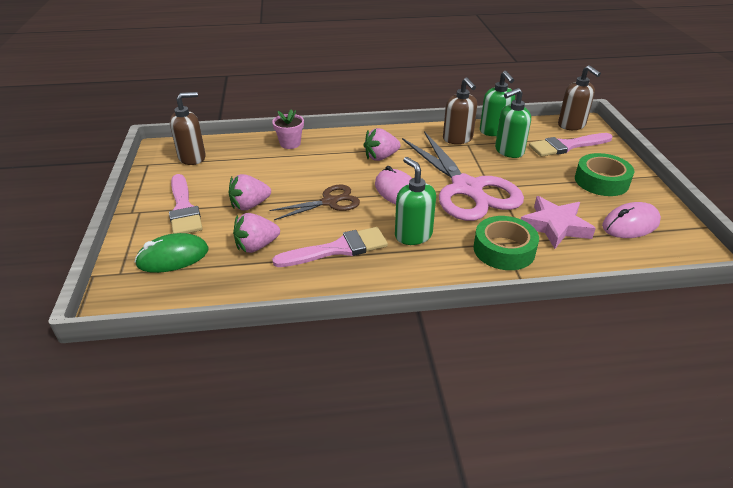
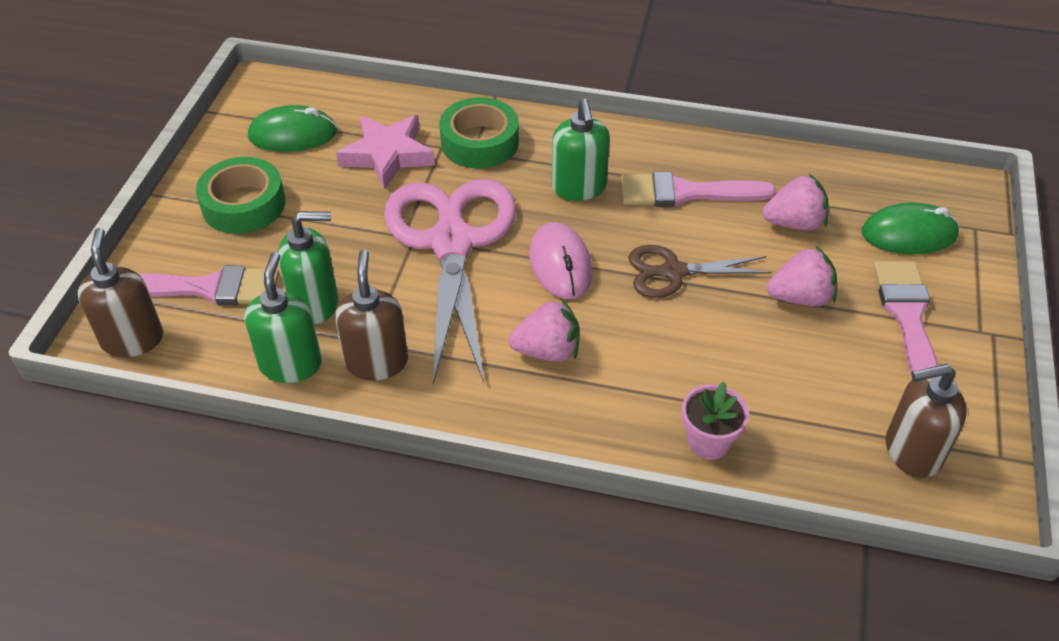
camera: 160 degrees left, 10 degrees up
pink mouse [602,202,661,238] -> green mouse [248,105,337,152]

